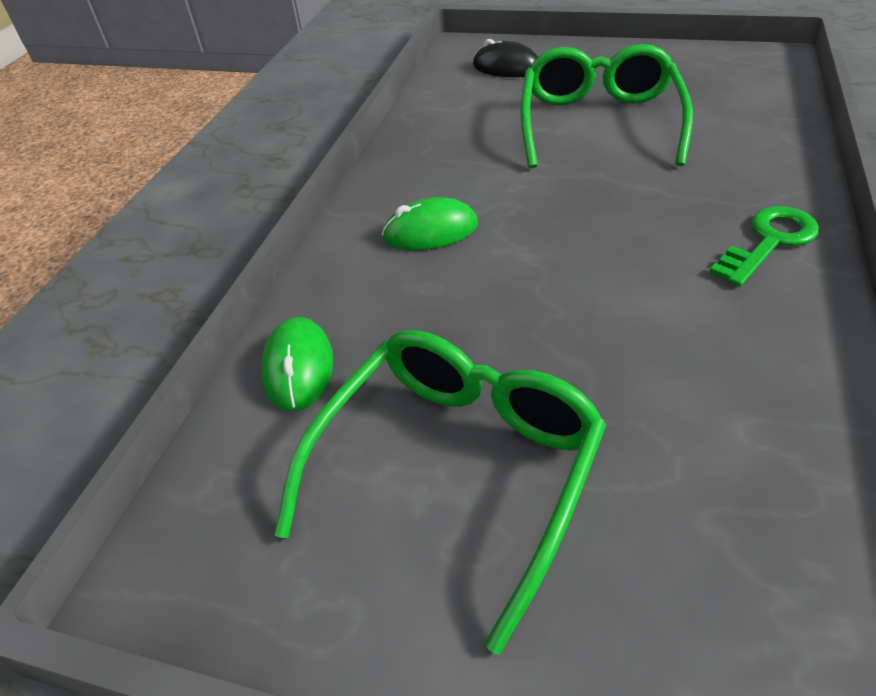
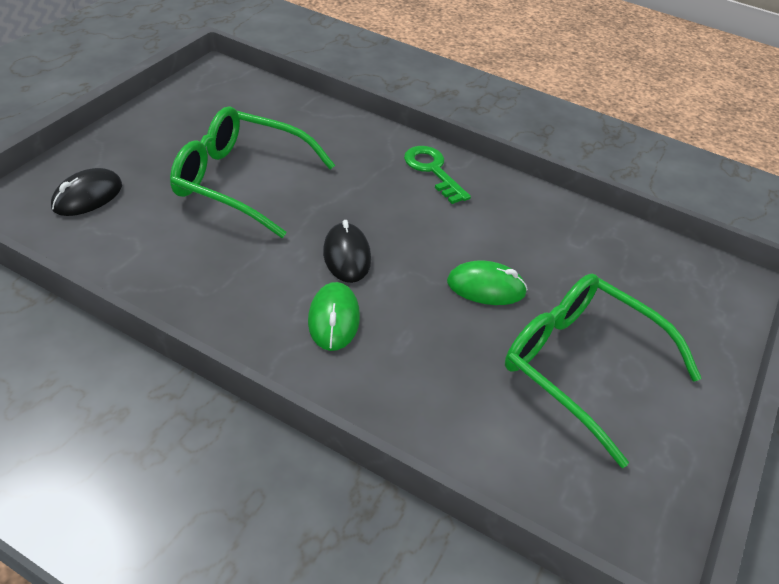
camera: 85 degrees left, 0 degrees up
green mouse [261,317,333,411] -> green mouse moved to [447,261,528,305]
none -> black mouse [323,220,371,283]

